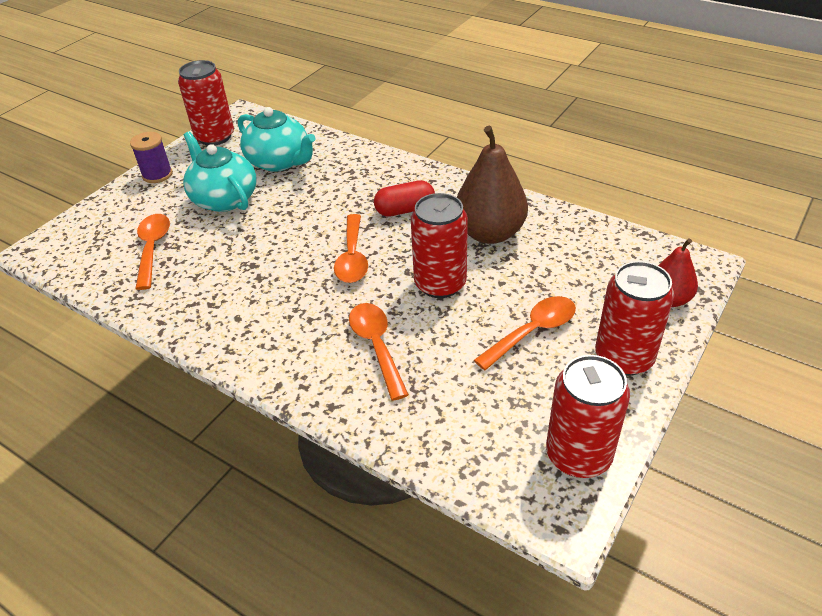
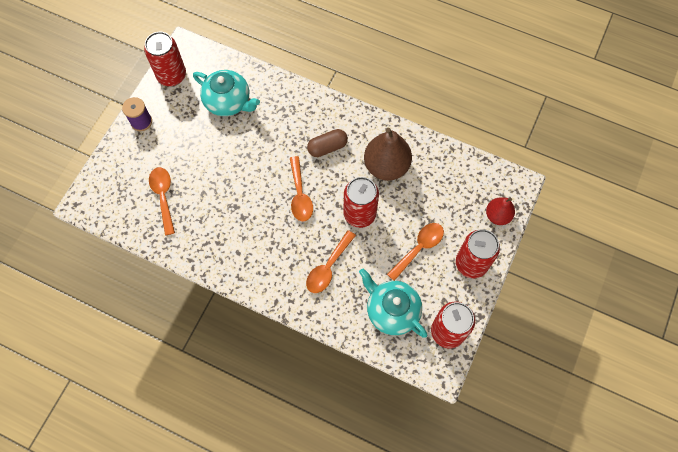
camera: 10 degrees left, 25 degrees up
turquoise teapot [183,131,257,212] -> turquoise teapot moved to [359,268,427,338]
orange spoon [349,303,409,401] -> orange spoon turned 120 degrees counterclockwise [306,230,356,293]
red capsule [374,180,435,217] -> brown capsule [307,129,348,157]

